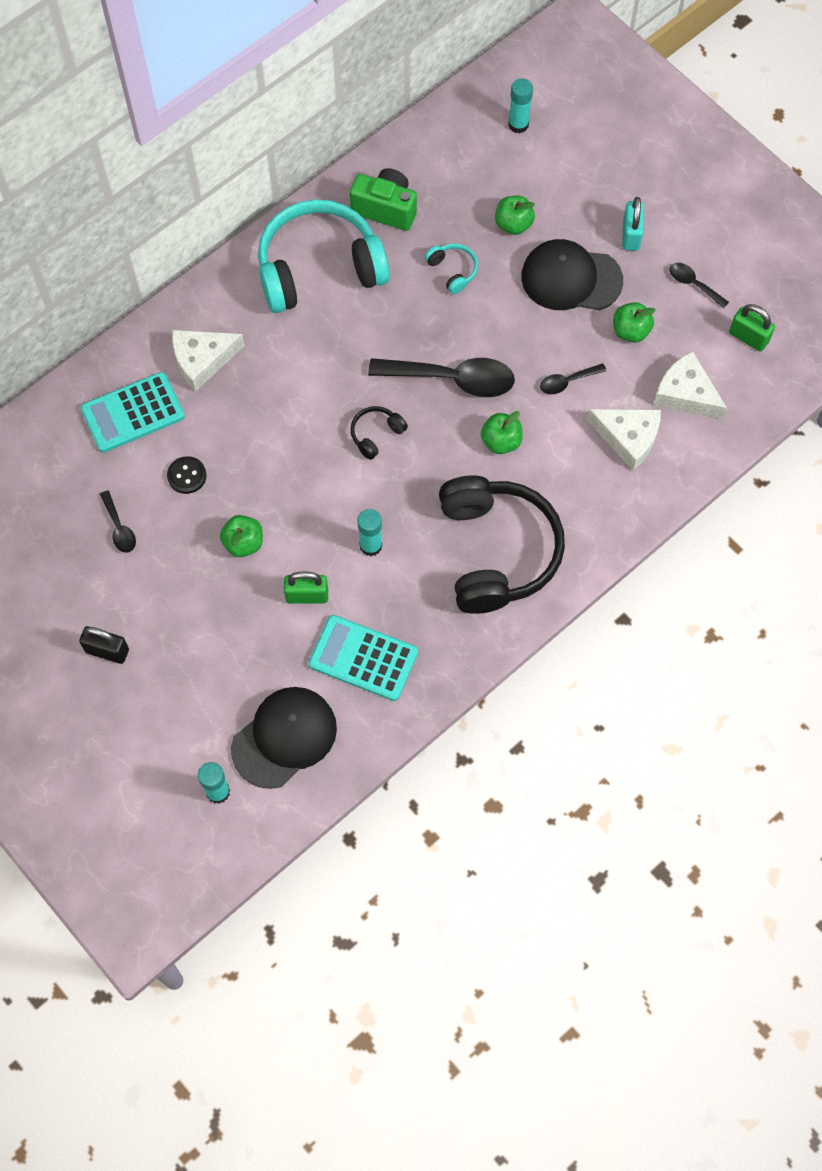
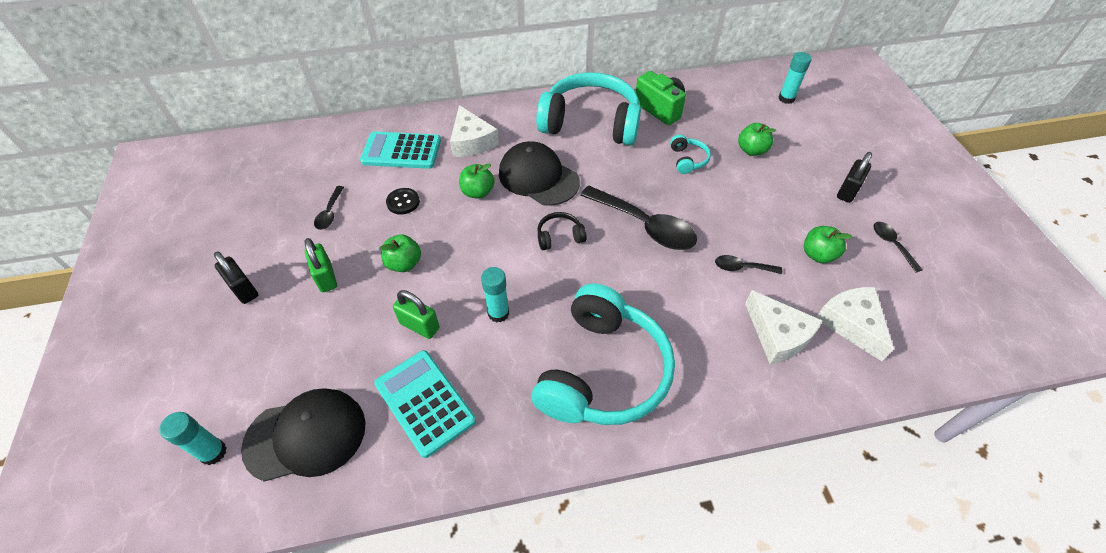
camera: 30 degrees right, 15 degrees down
white cheese [172,330,245,392] -> white cheese turned 120 degrees counterclockwise [450,105,499,157]
black headphones [439,475,565,614] -> turquoise headphones [531,283,675,425]
green apple [481,411,522,454] -> green apple moved to [459,163,495,199]
black cap [521,239,623,310] -> black cap moved to [499,141,580,206]
turquoise padlock [622,197,644,251] -> black padlock [837,152,872,203]
green padlock [729,304,775,352] -> green padlock moved to [304,238,337,292]

